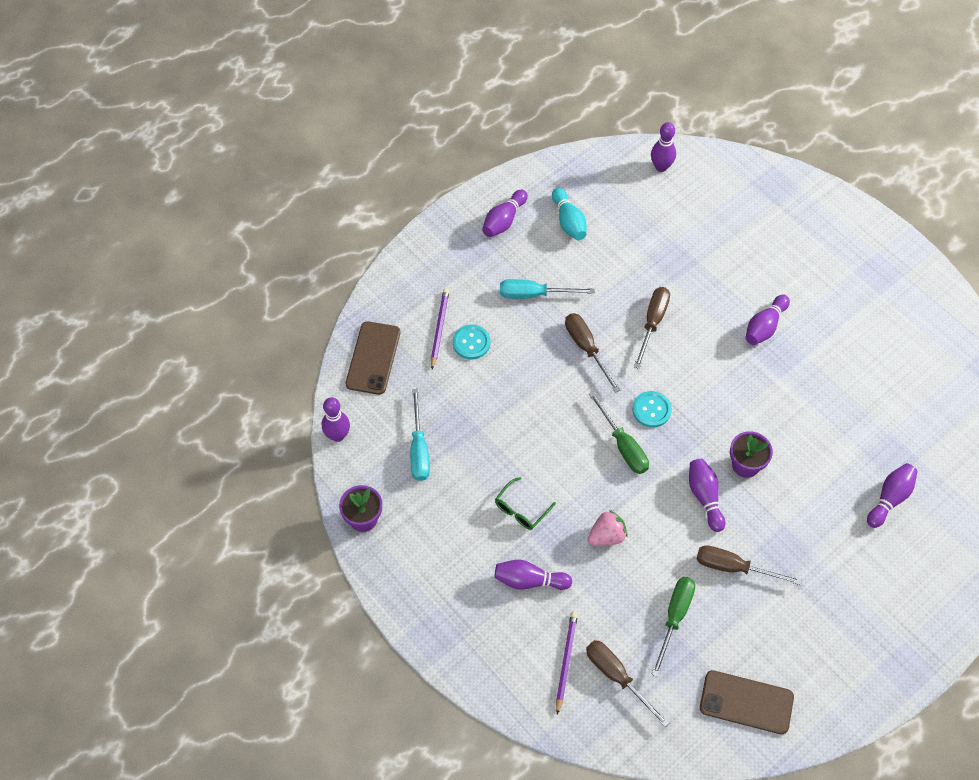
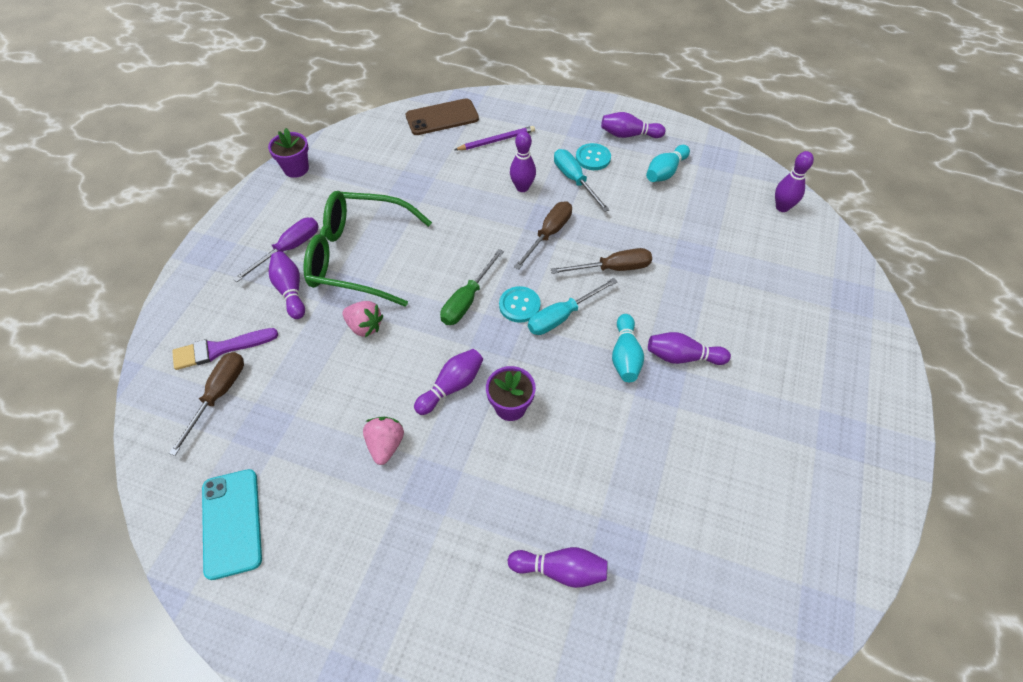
camera: 60 degrees right, 5 degrees down
purple bowling pin [322,397,350,442] -> purple bowling pin moved to [510,131,536,192]
turquoise screwdriver [410,389,430,481] -> turquoise screwdriver moved to [528,278,617,335]
turquoise button [453,325,490,359] -> turquoise button moved to [576,143,611,170]
green glasses [495,477,556,530] -> green glasses [303,191,432,307], size x2.43
purple pencil [556,612,578,715] -> purple brush [172,328,278,370]
green screwdriver [651,577,695,677] -> none
brown screwdriver [697,545,802,585] -> pink strawberry [363,417,404,465]
brown phone [700,670,794,734] -> turquoise phone [202,469,262,580]
none -> purple screwdriver [233,218,319,282]
none -> turquoise bowling pin [612,314,644,382]

